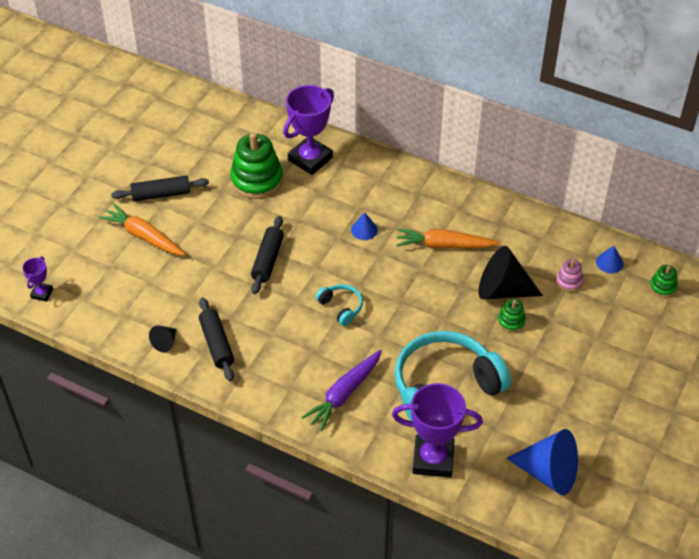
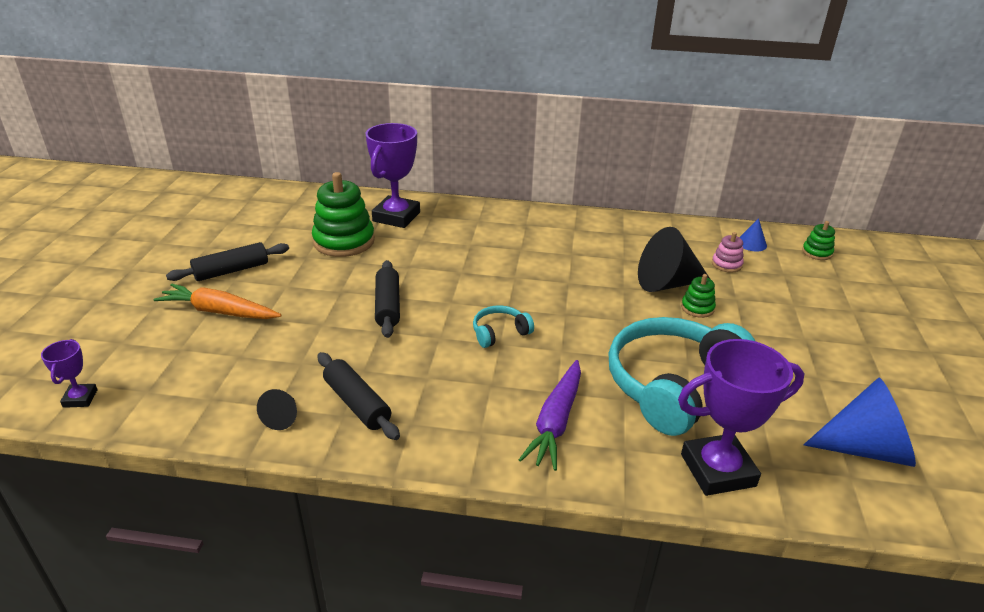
camera: 20 degrees left, 15 degrees down
turquoise headphones [315,284,363,326] -> turquoise headphones turned 60 degrees counterclockwise [473,305,534,348]
blue cone [351,213,378,240] -> none
orange carrot [396,228,500,248] -> none

